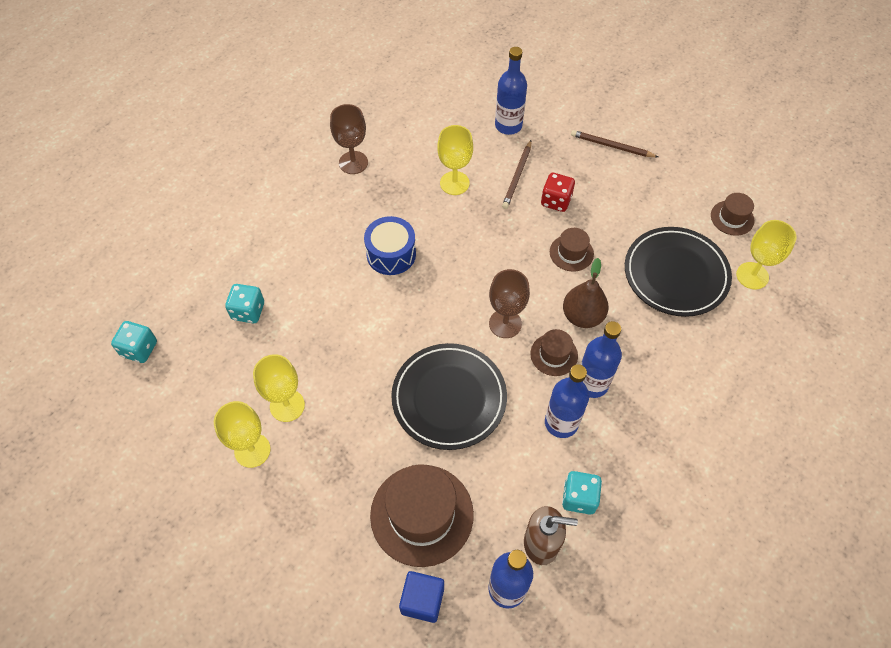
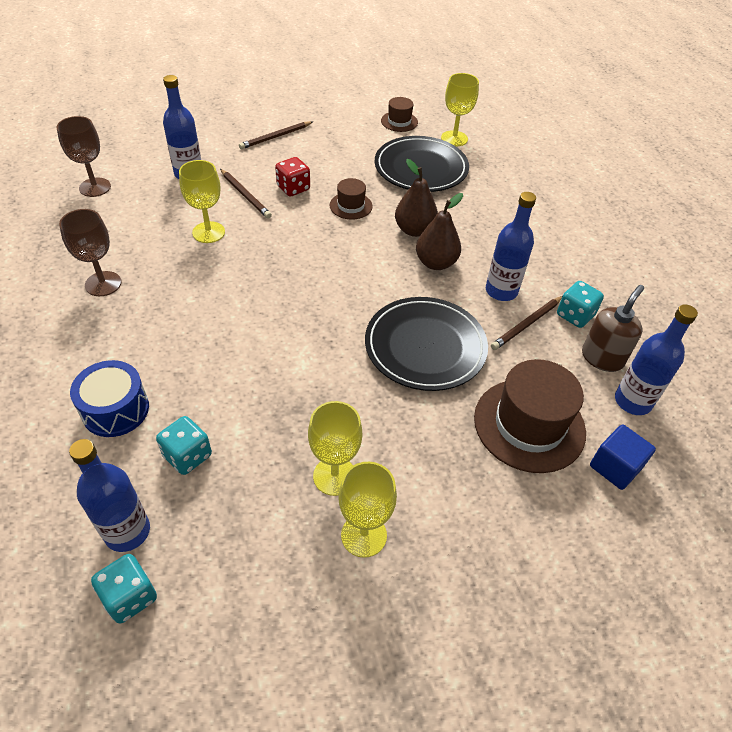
camera: 60 degrees left, 10 degrees down
blue drum [364,216,416,275] -> blue drum moved to [70,360,149,437]
brown goblet [489,269,530,338] -> brown goblet moved to [57,116,111,197]
brown hat [530,329,578,376] -> brown pear [416,193,463,270]
blue bottle [581,321,622,398] -> blue bottle moved to [69,439,150,552]
none -> brown pencil [491,296,562,350]

